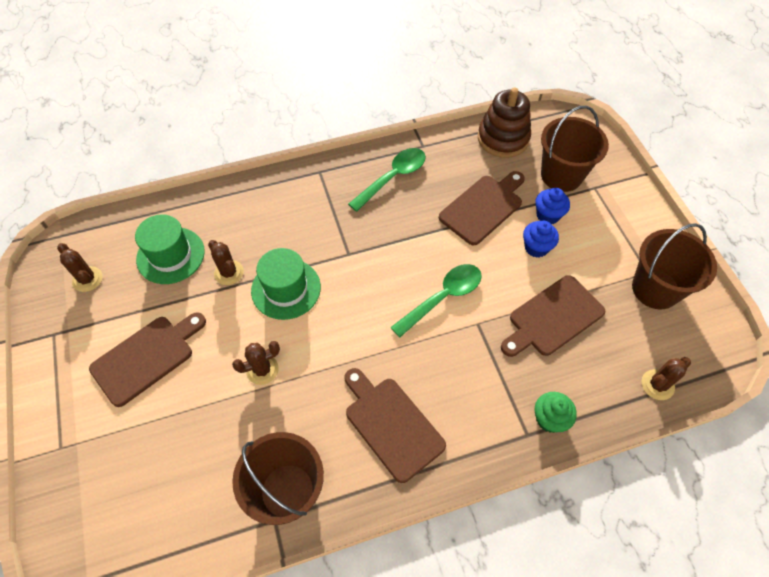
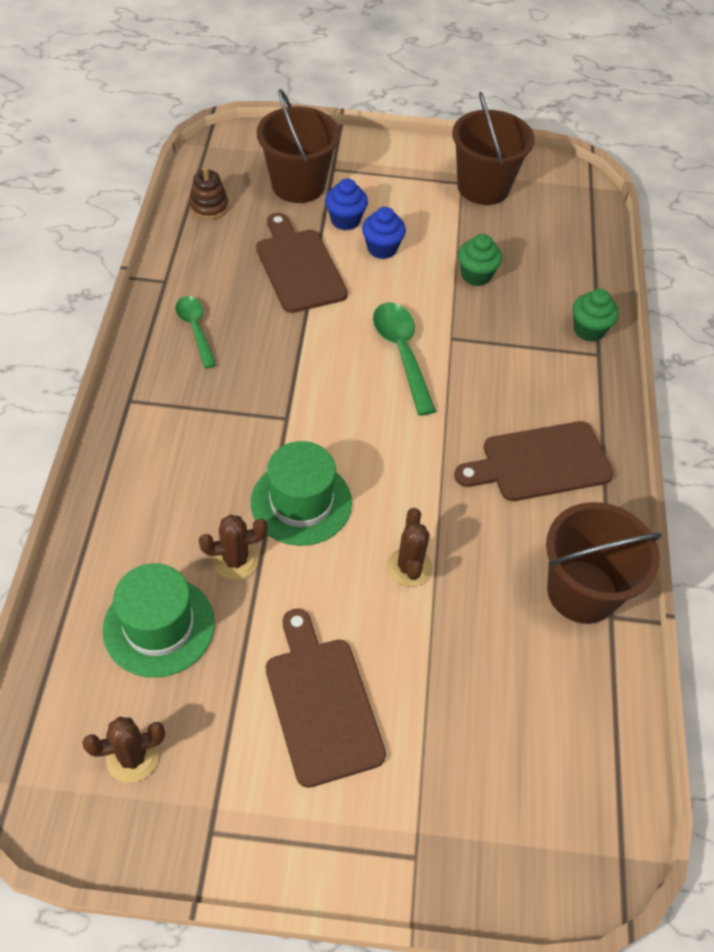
camera: 70 degrees left, 5 degrees down
green spoon [348,148,426,212] -> green spoon [175,296,216,368], size x0.67
brown stacking toy [478,88,531,158] -> brown stacking toy [189,167,229,220], size x0.55
brown cutting board [501,275,605,357] -> green cupcake [458,234,502,286]
brown cactus [642,357,691,400] -> none

